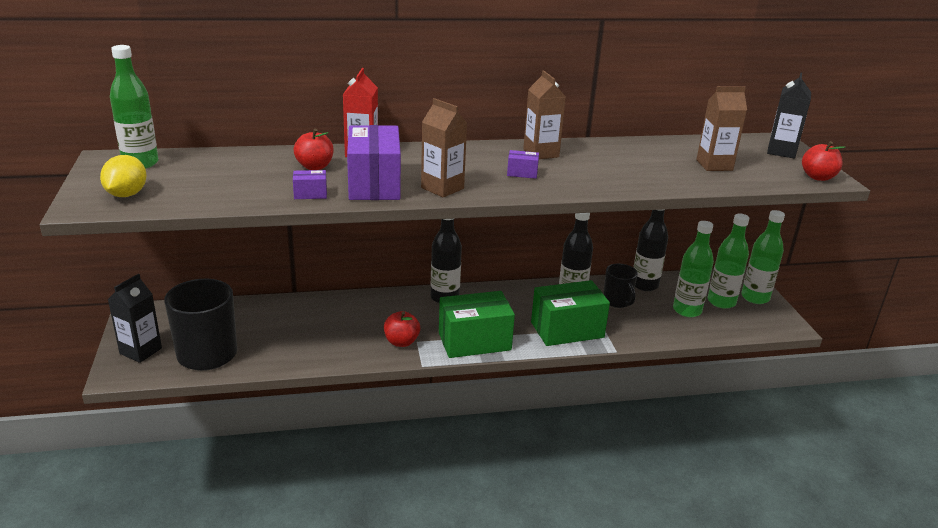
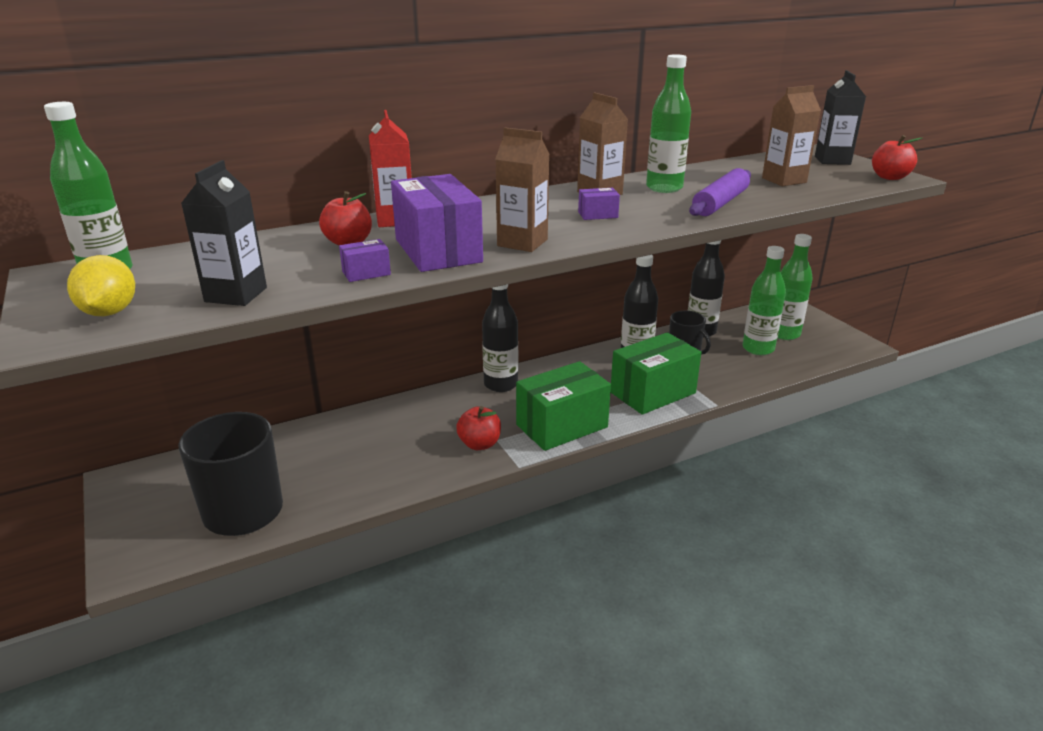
camera: 15 degrees left, 0 degrees up
black carton [108,274,162,363] -> black carton moved to [181,160,267,306]
green bottle [741,210,785,304] -> green bottle moved to [646,54,691,193]
none -> purple rolling pin [689,168,751,216]

